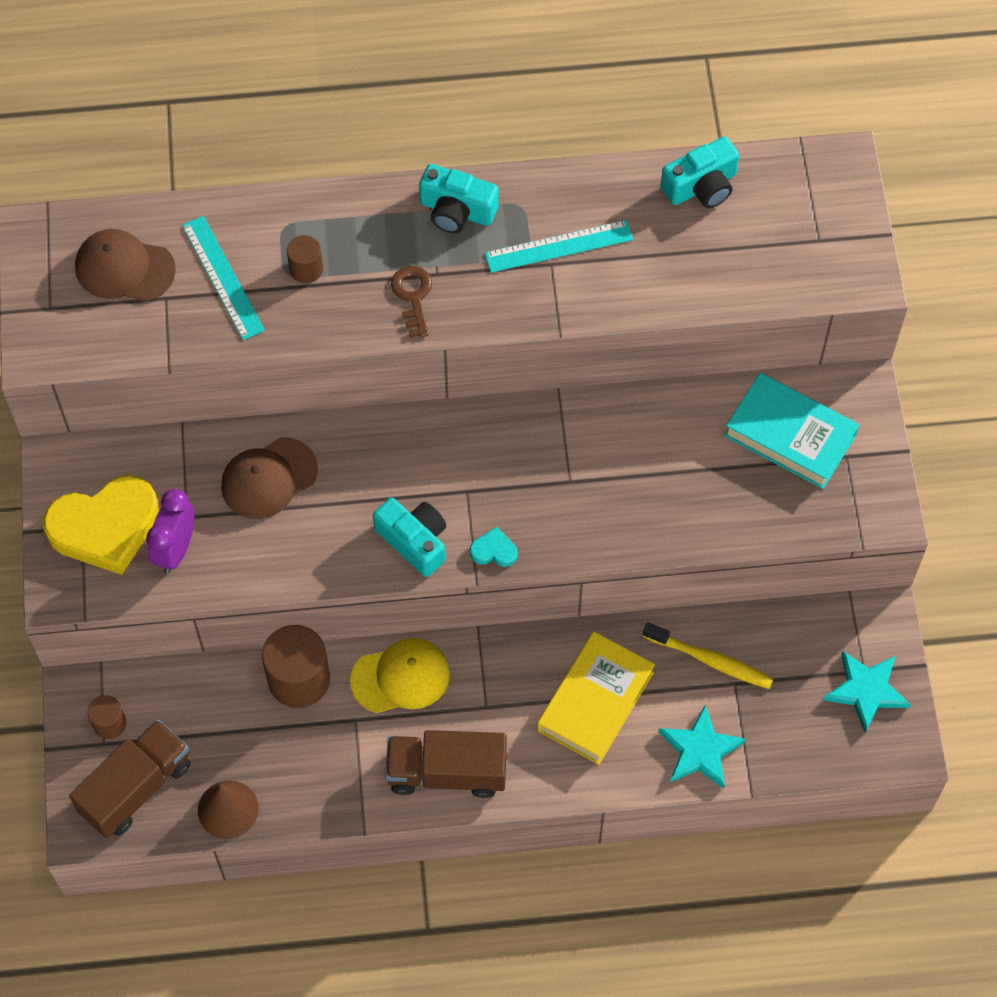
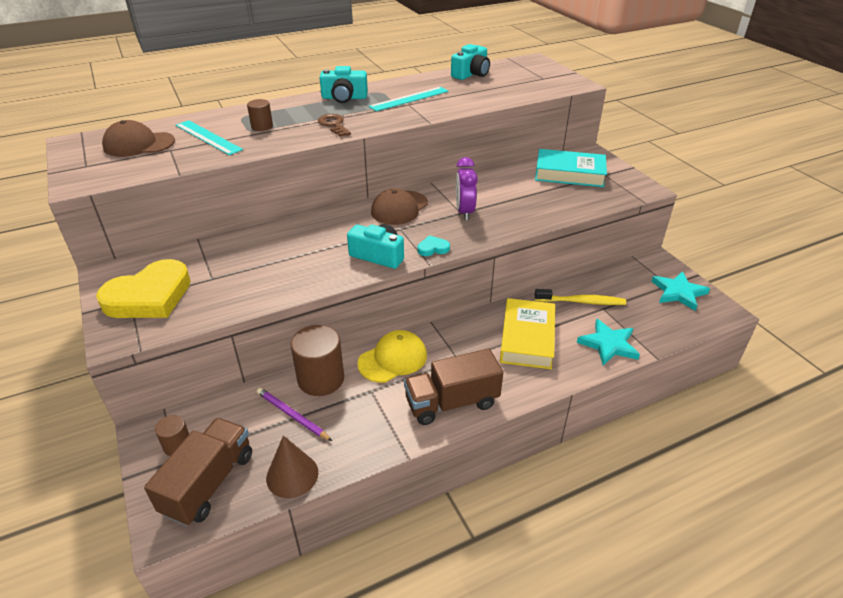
camera: 20 degrees left, 25 degrees down
purple clock [146,489,195,573] -> purple clock moved to [456,157,478,220]
brown cap [221,437,318,519] -> brown cap moved to [371,188,428,225]
none -> purple pencil [257,388,332,441]

